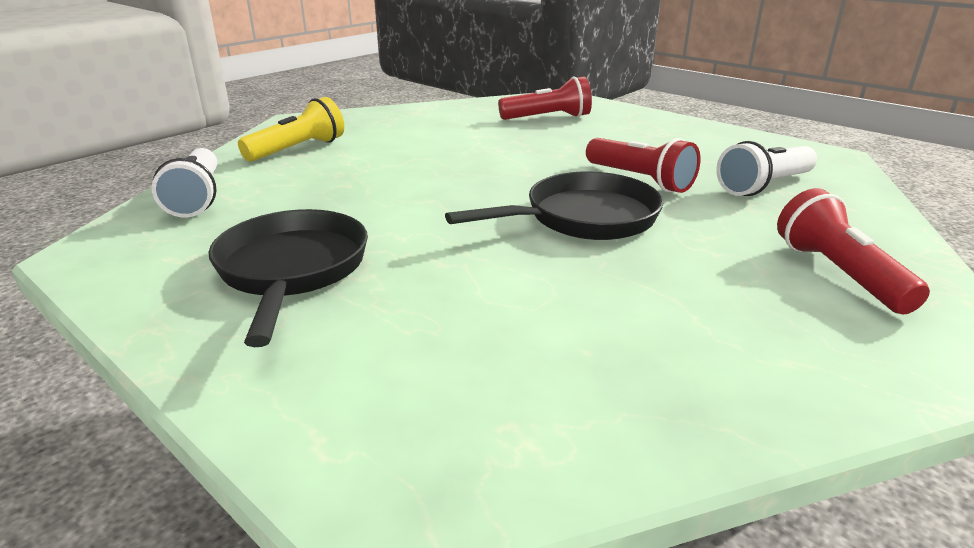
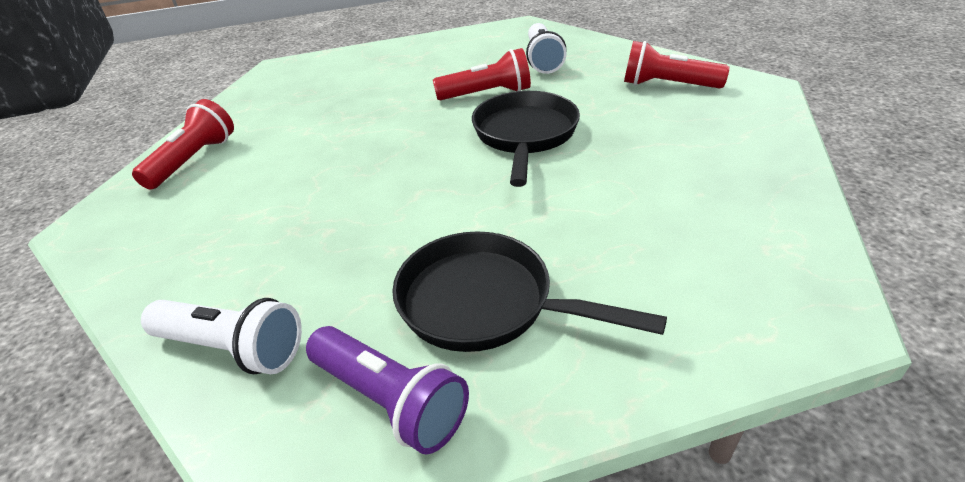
camera: 55 degrees left, 10 degrees up
yellow flashlight [238,97,344,162] -> none
red flashlight [498,76,592,120] -> red flashlight moved to [132,99,234,190]
none -> purple flashlight [306,326,469,455]

